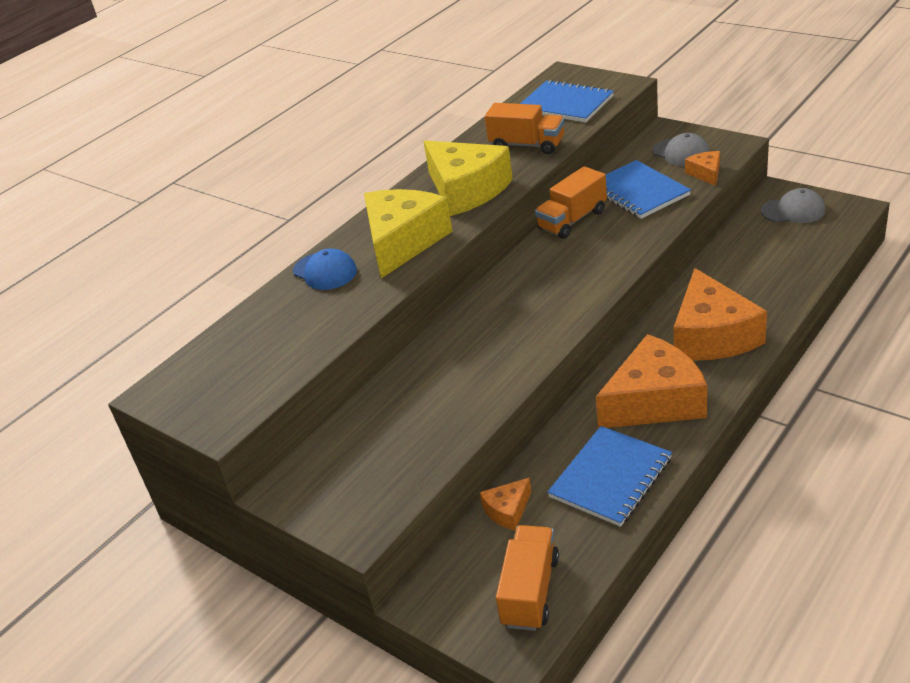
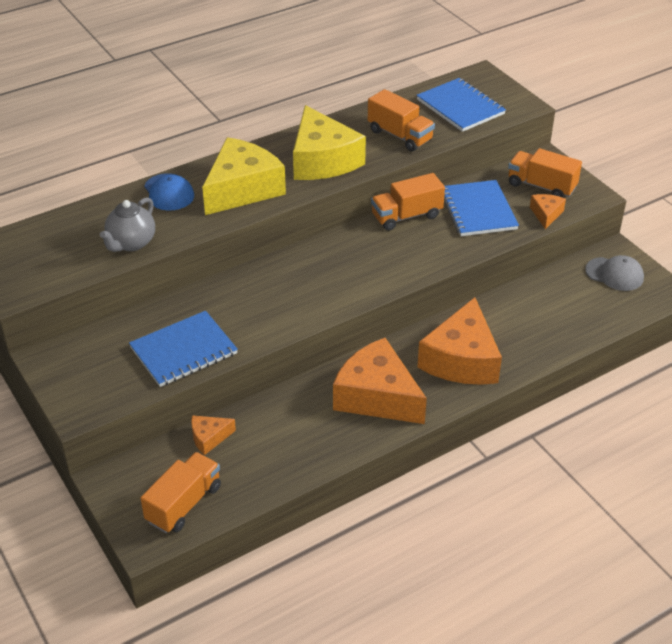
camera: 15 degrees right, 5 degrees up
blue notebook [548,426,672,527] -> blue notebook moved to [129,311,238,387]
orange cheese [596,334,707,429] -> orange cheese turned 135 degrees counterclockwise [333,338,427,424]
grey cap [652,133,710,166] -> orange truck [508,148,582,198]
none -> grey teapot [100,197,155,252]

